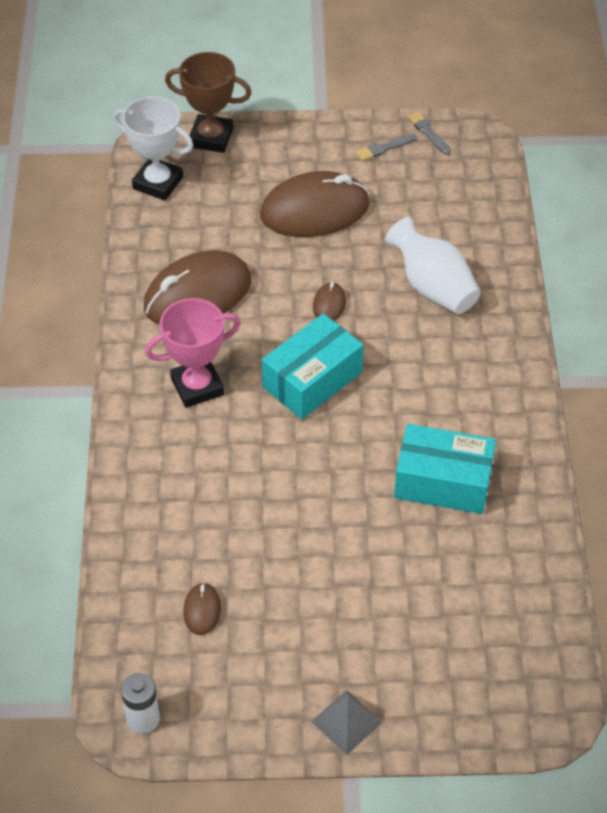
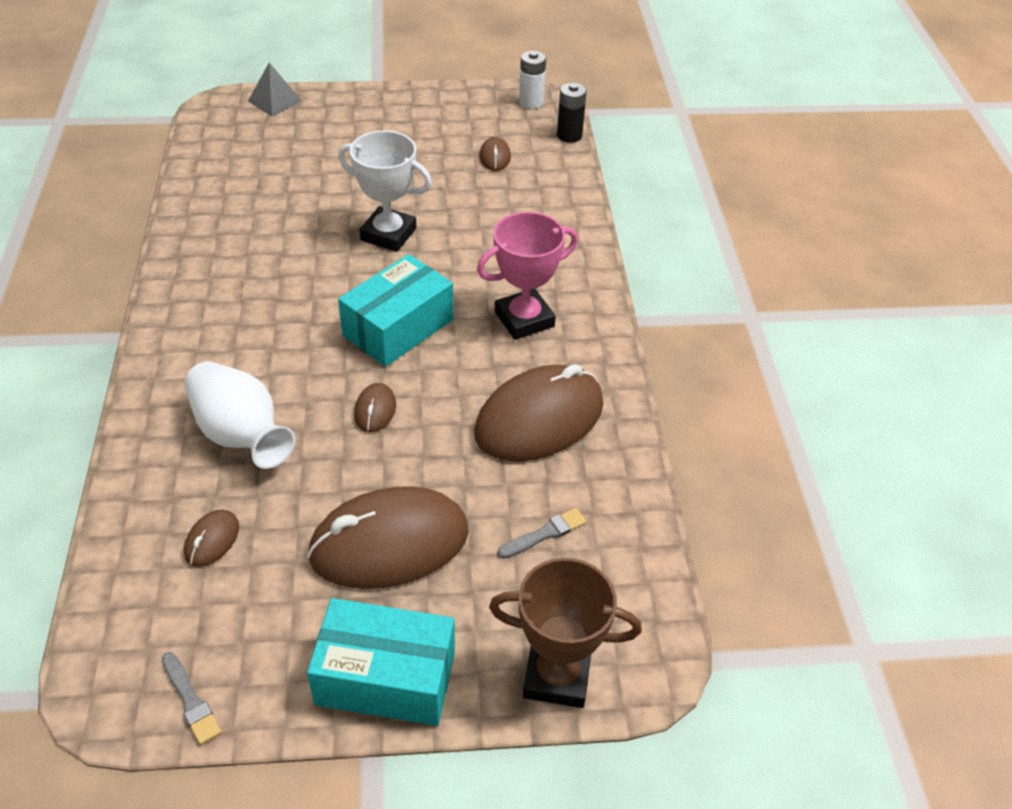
camera: 175 degrees right, 5 degrees down
white trophy [113,96,193,201] -> white trophy moved to [338,130,432,252]
grey pyramid [311,690,382,755] -> grey pyramid moved to [248,62,302,116]
grey brush [356,134,417,161] -> grey brush moved to [498,508,586,559]
turquoise box [394,424,496,514] -> turquoise box moved to [307,598,455,726]
none -> brown mouse [184,510,239,567]
none -> black battery [557,83,587,143]

